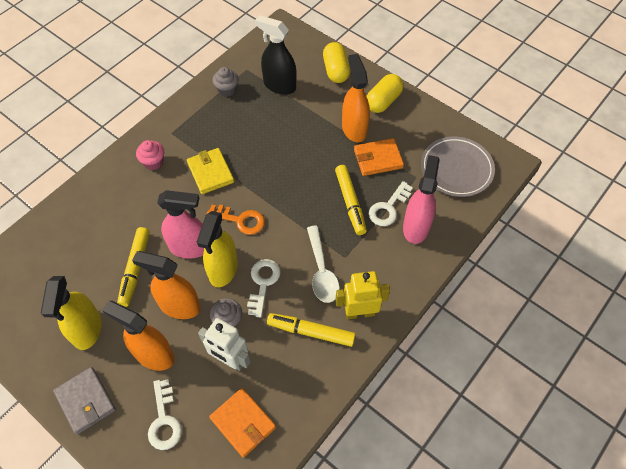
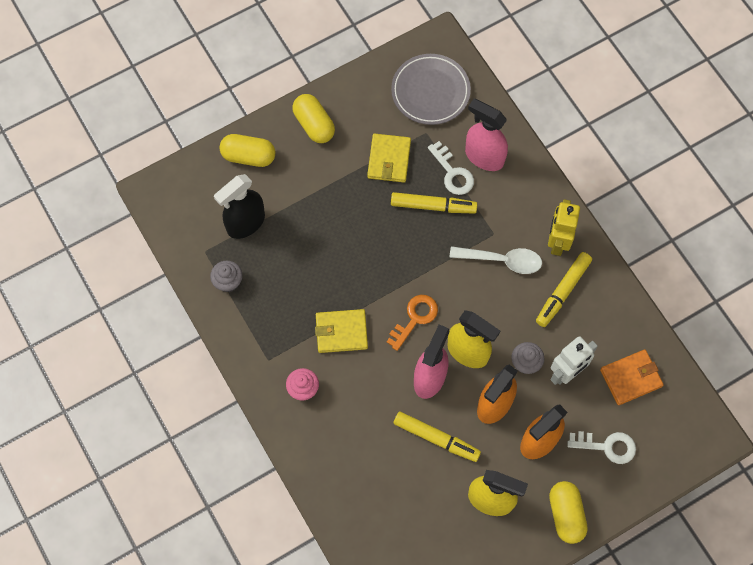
camera: 70 degrees left, 10 degrees up
grey wallet [53,367,116,434] -> yellow capsule [549,481,588,544]
white key [247,259,281,317] -> none
orange spray bottle [342,54,370,142] -> none
orange wallet [354,138,404,176] -> yellow wallet [367,134,411,182]

